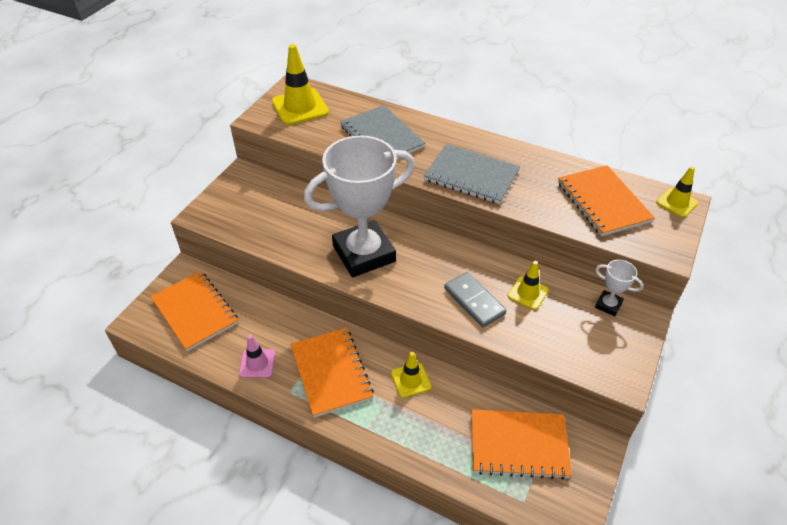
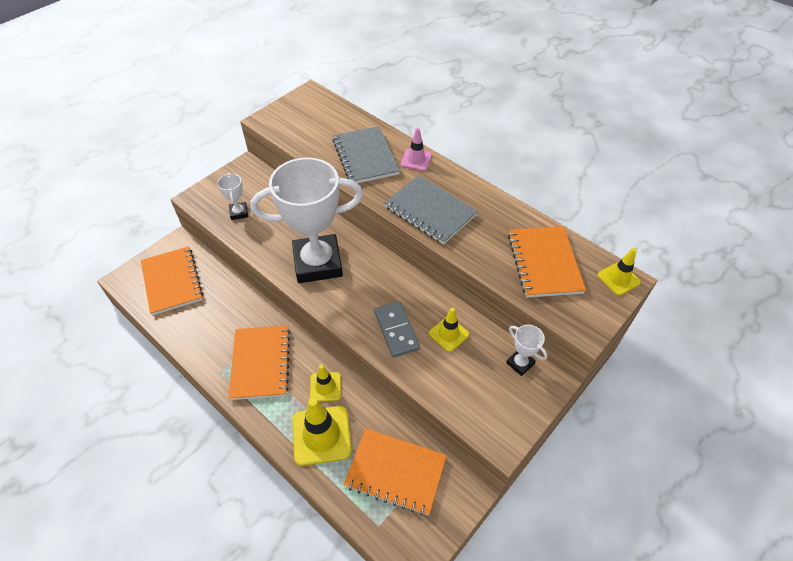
camera: 15 degrees right, 5 degrees up
pink traffic cone [239,335,275,378] -> pink traffic cone moved to [401,128,432,171]
yellow traffic cone [272,44,329,125] -> yellow traffic cone moved to [293,398,352,466]
none -> white trophy [217,173,248,220]

